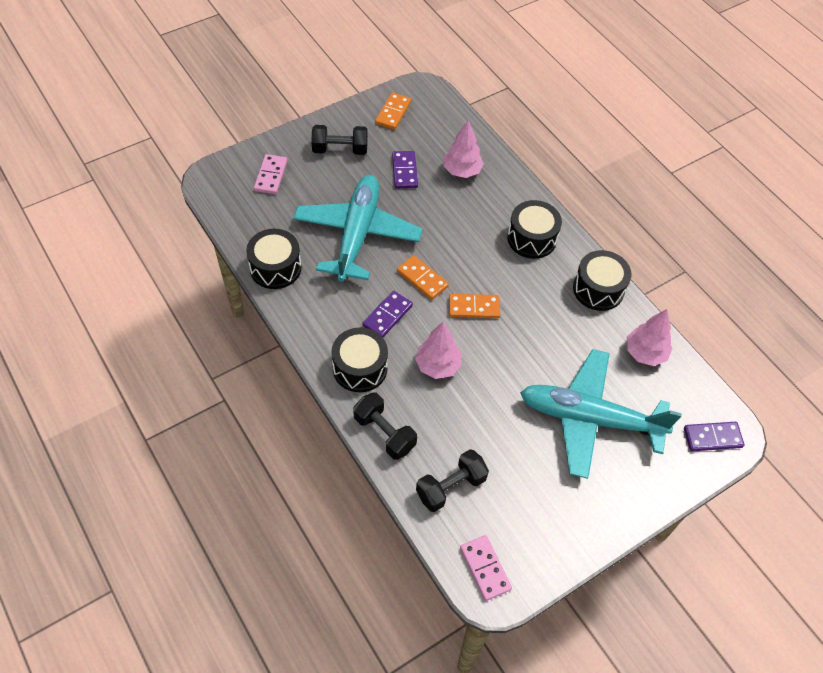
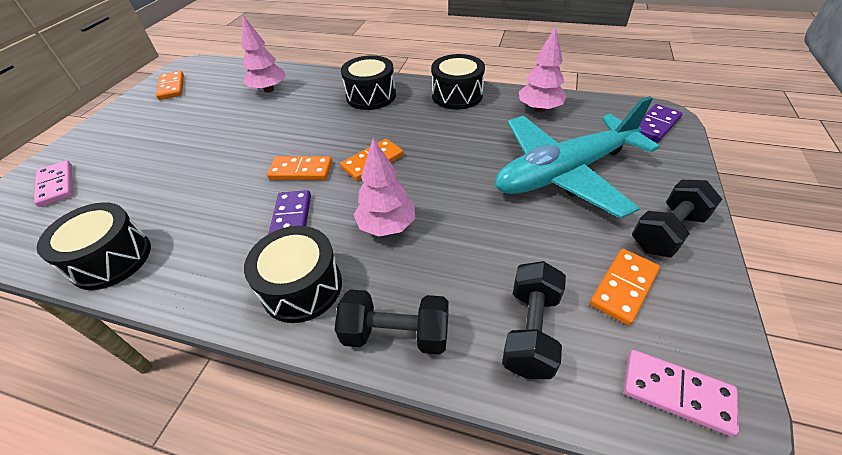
camera: 35 degrees left, 10 degrees down
turquoise plane [293,175,422,282] -> none
black dumbbell [311,125,368,155] -> black dumbbell moved to [632,180,722,258]
purple domino [392,151,418,189] -> none
none -> orange domino [590,249,660,326]

